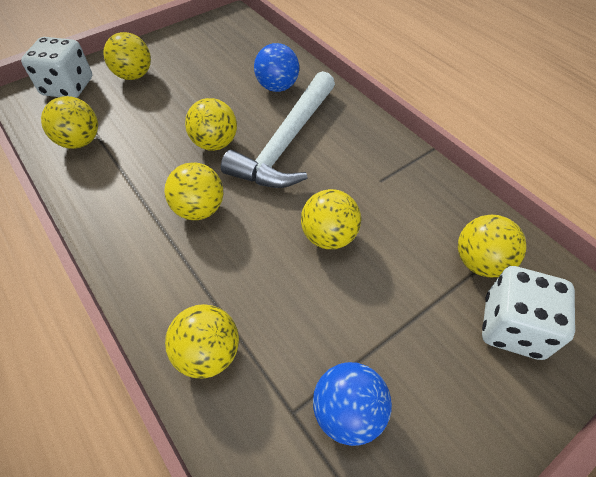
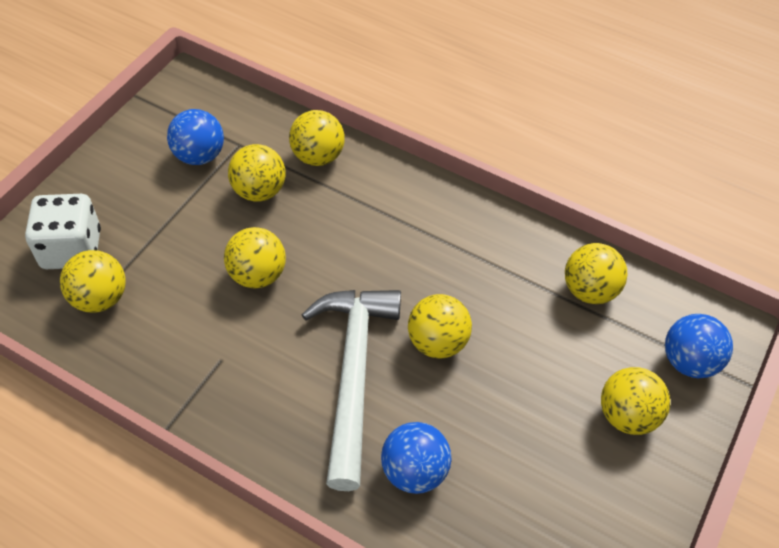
camera: 155 degrees right, 0 degrees up
white dice [21,37,92,98] -> blue ball [665,314,733,378]
yellow ball [164,162,223,220] -> yellow ball moved to [228,144,286,202]

